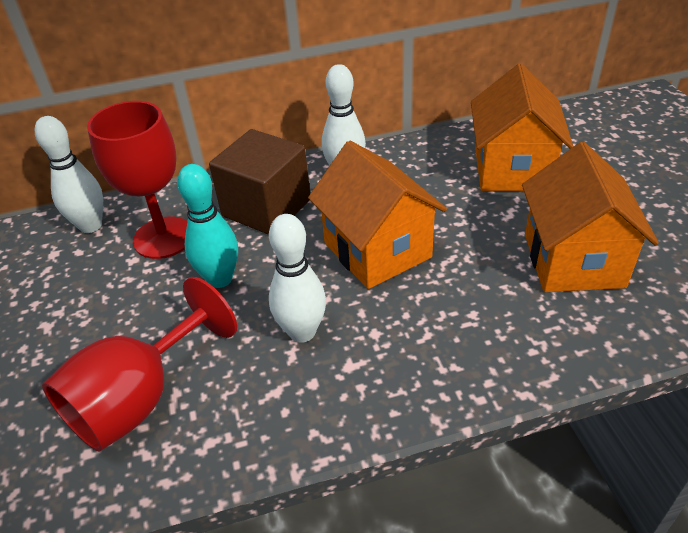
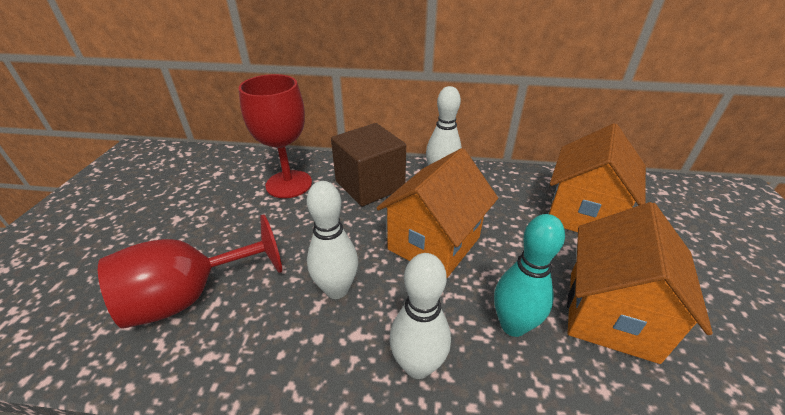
camera: 20 degrees right, 5 degrees down
white bowling pin [35,116,103,233] -> white bowling pin moved to [390,253,451,379]
turquoise bowling pin [177,164,238,288] -> turquoise bowling pin moved to [494,214,565,337]
orange house [308,141,447,289] -> orange house turned 45 degrees clockwise [376,148,498,278]

